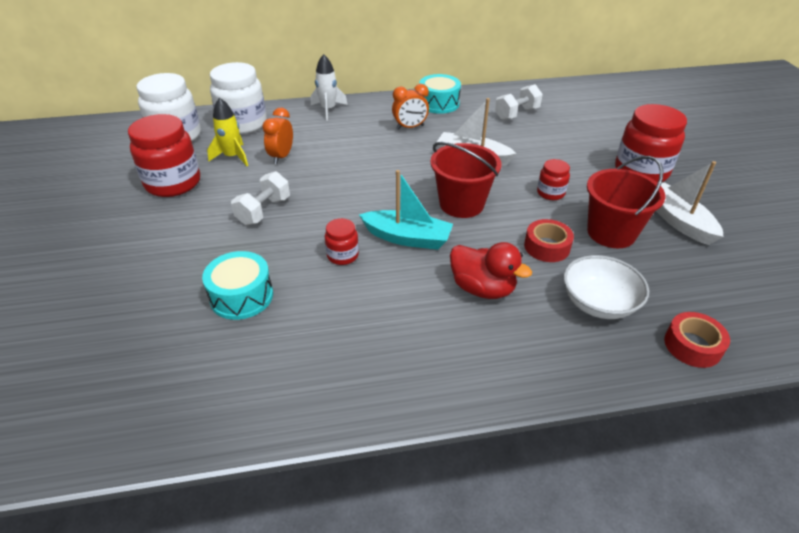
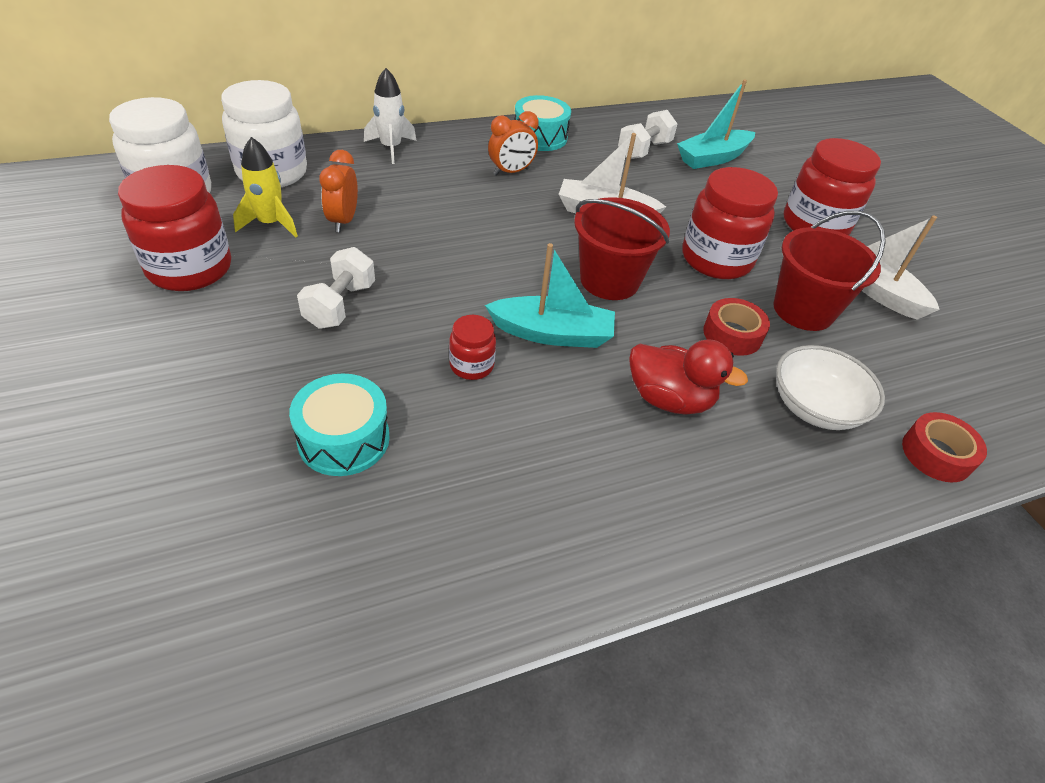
camera: 15 degrees left, 5 degrees up
red jar [537,159,570,200] -> red jar [683,167,778,279], size x2.00
none -> turquoise boat [677,79,755,169]

